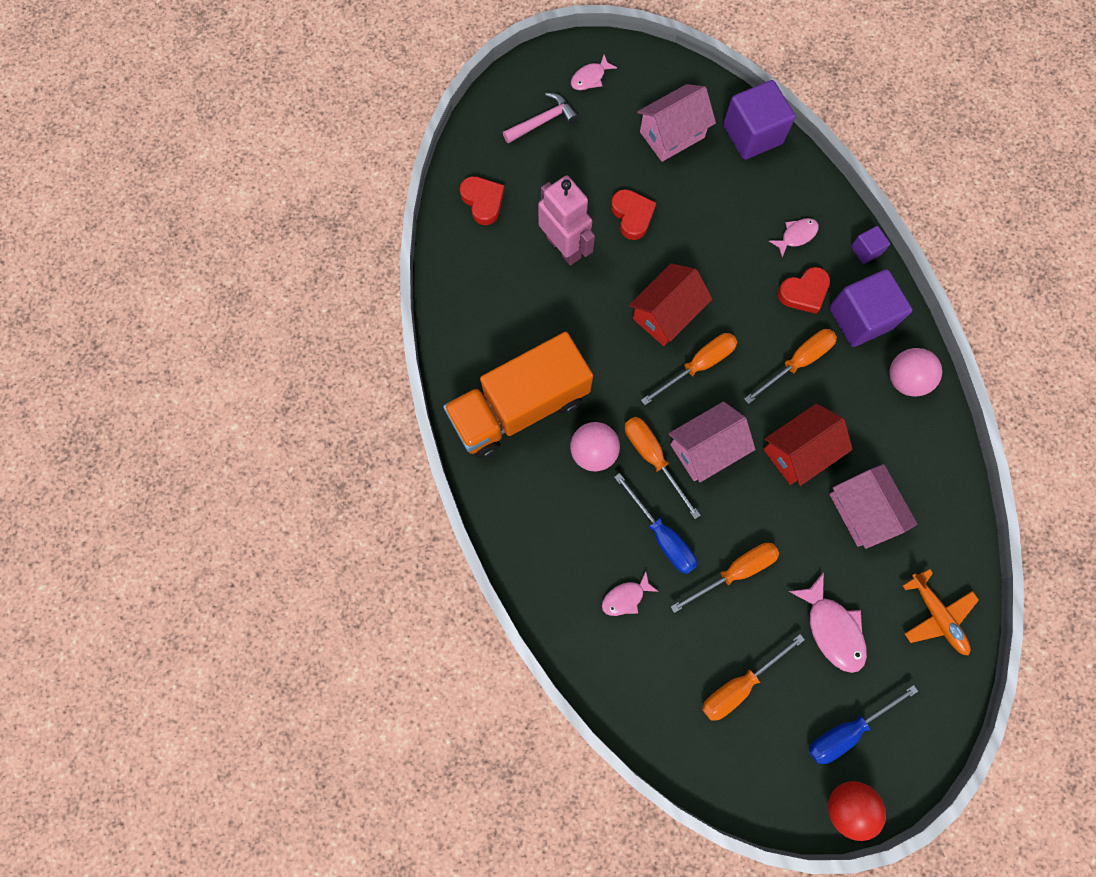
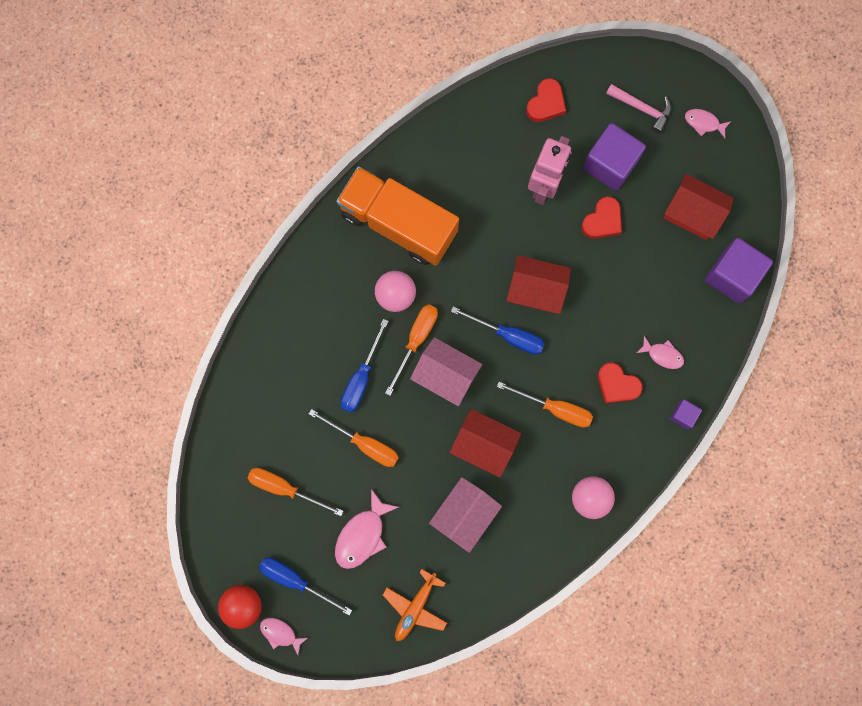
camera: 60 degrees right, 5 degrees up
pink fish [602,571,659,616] -> pink fish moved to [260,618,308,655]
pink house [637,84,716,162] -> red house [664,174,734,240]
orange screwdriver [641,333,737,405] -> blue screwdriver [451,306,545,355]
purple cube [829,269,912,347] -> purple cube moved to [583,123,646,191]

